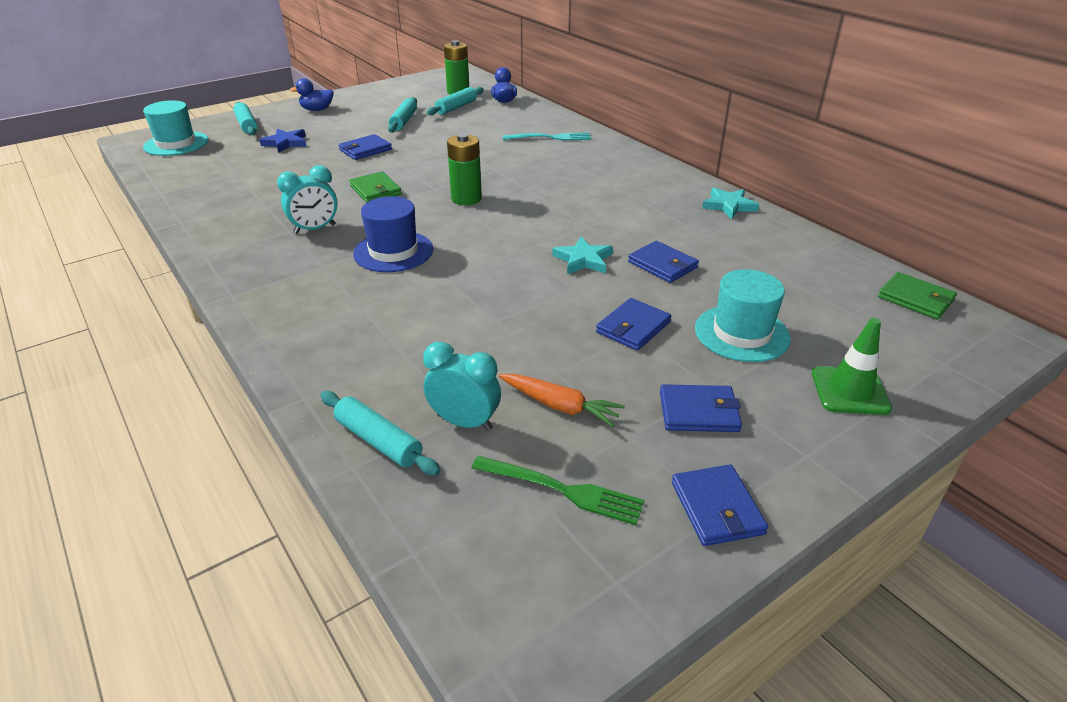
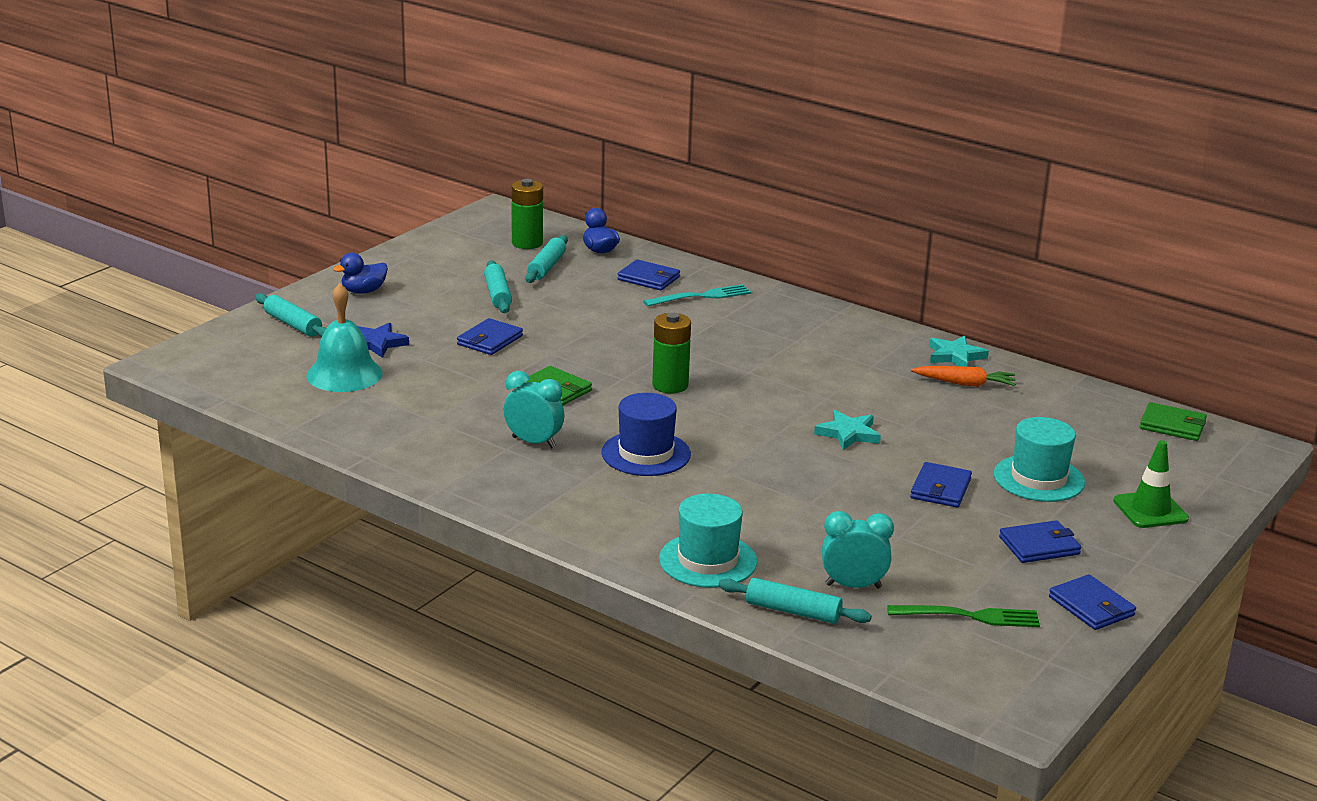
camera: 20 degrees left, 10 degrees down
turquoise hat [143,100,208,156] -> turquoise hat moved to [659,494,757,588]
turquoise clock [277,165,338,234] -> turquoise clock turned 105 degrees counterclockwise [504,371,565,448]
orange carrot [499,374,625,427] -> orange carrot moved to [911,366,1016,387]
blue wallet [628,241,699,283] -> blue wallet moved to [617,259,680,291]
none -> turquoise bell [306,283,383,392]

